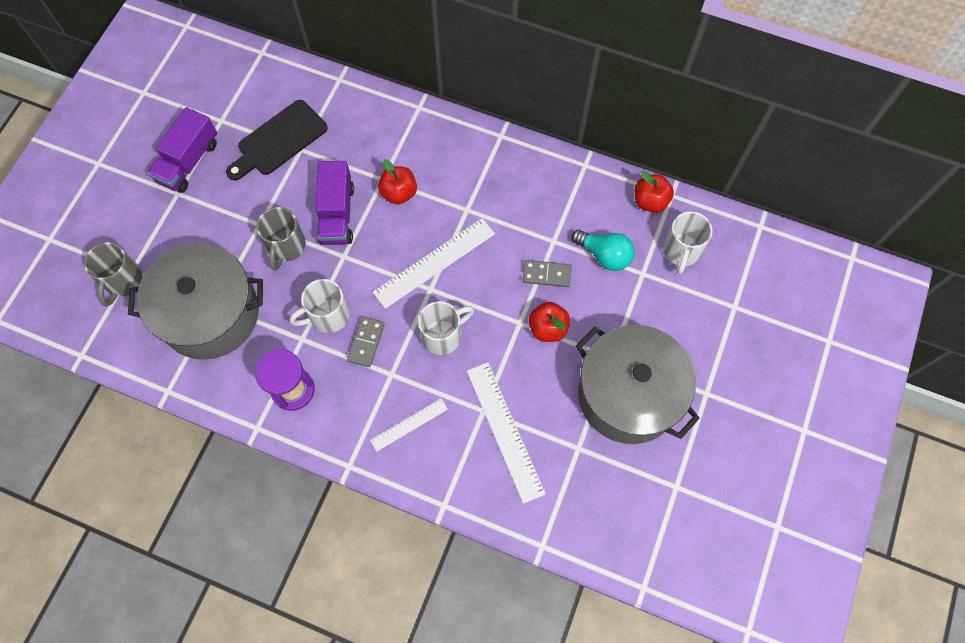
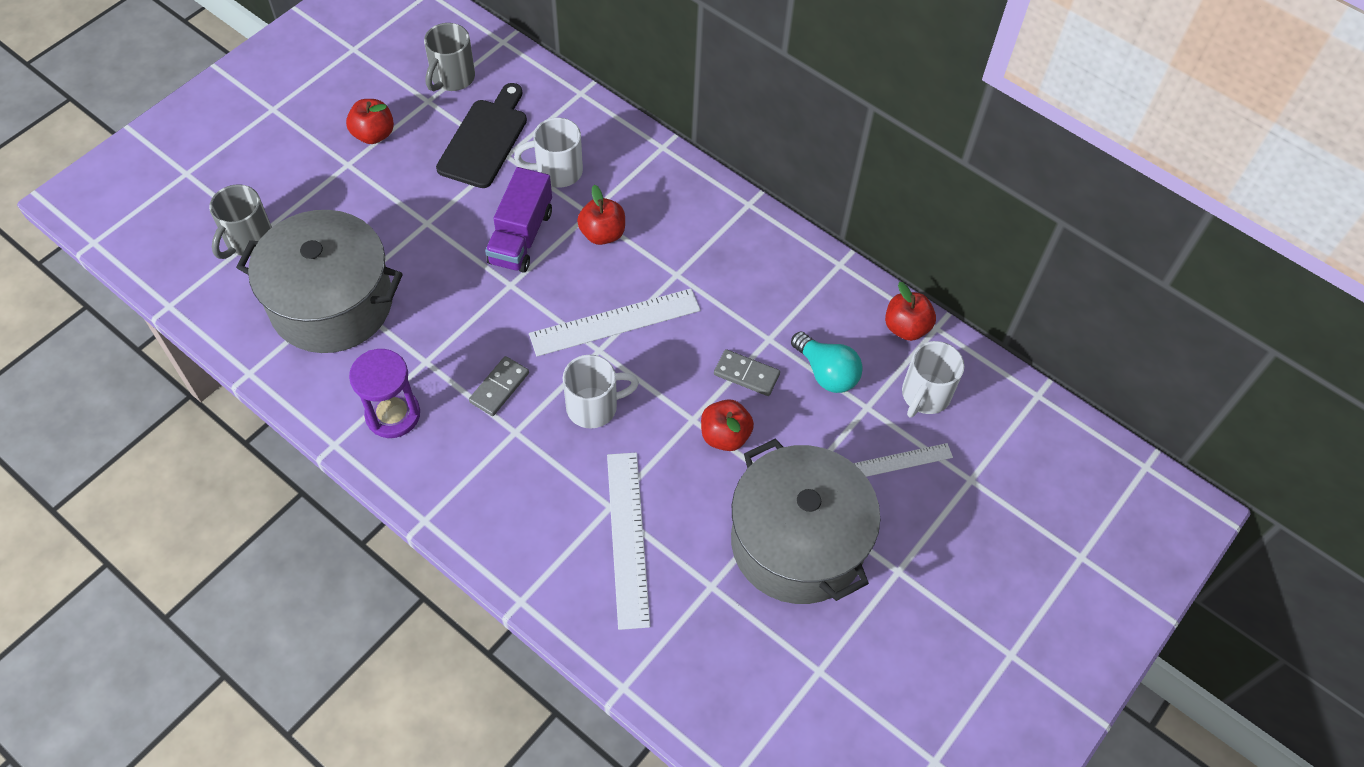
camera: 15 degrees right, 10 degrees down
purple truck [147,107,217,193] -> red apple [346,99,394,144]
black cutting board [226,100,328,181] -> black cutting board turned 135 degrees clockwise [436,83,527,188]
grey mug [256,207,306,271] -> grey mug moved to [424,23,475,91]
white mug [289,279,350,333] -> white mug moved to [514,117,583,187]
white ruler [370,399,448,452] -> white ruler moved to [853,443,953,477]

